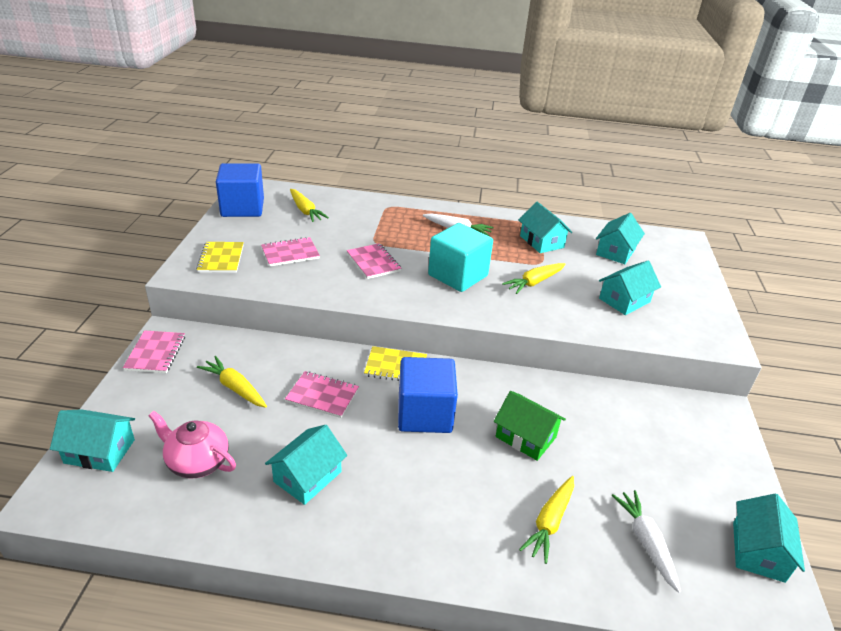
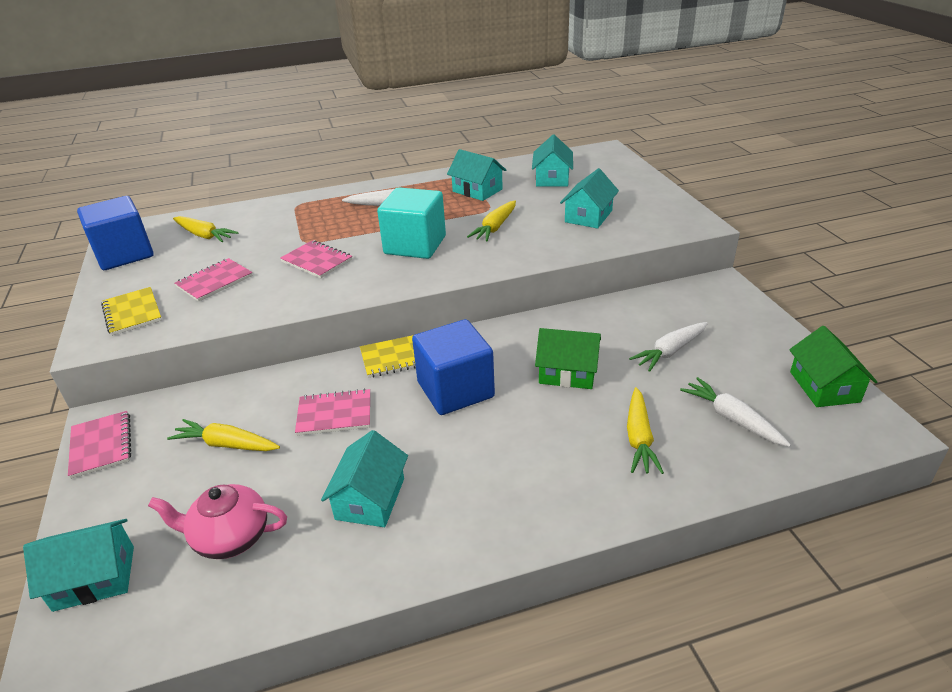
camera: 20 degrees left, 0 degrees up
turquoise house [733,493,805,583] -> green house [789,326,877,407]
none -> white carrot [629,322,708,372]

